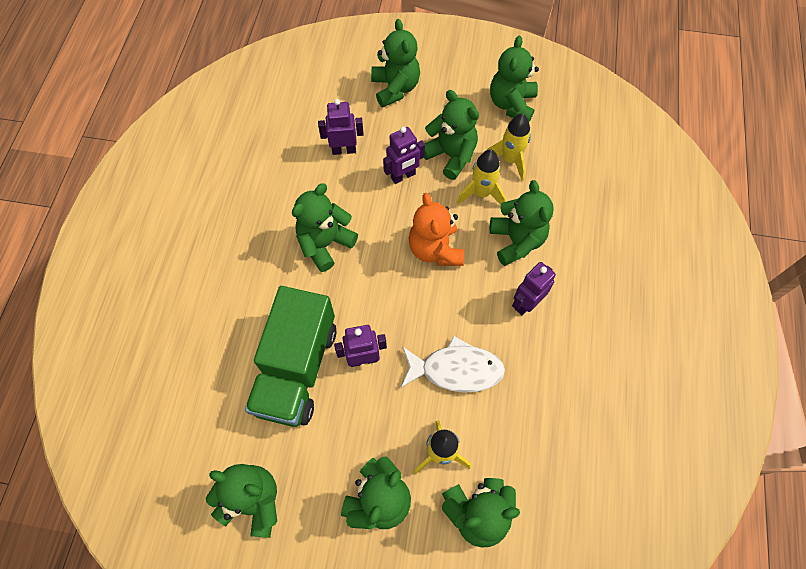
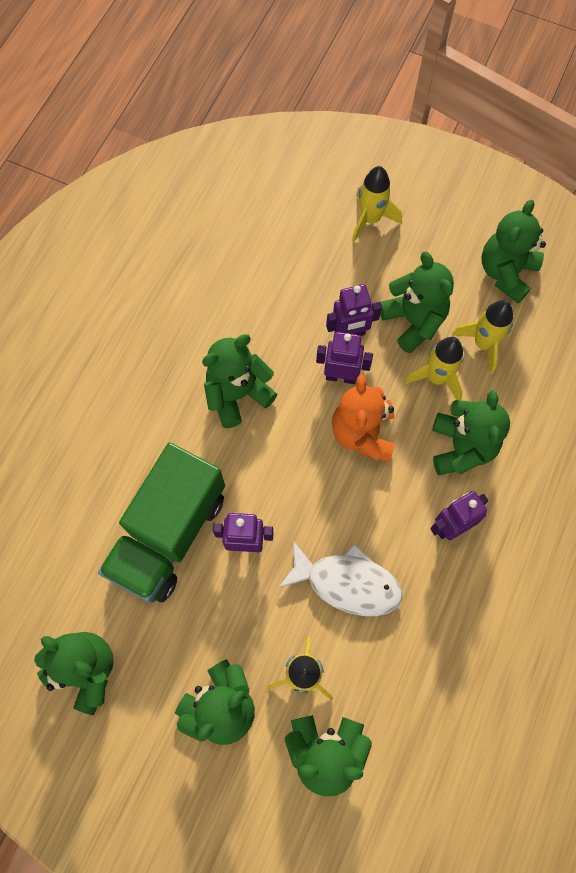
camera: 15 degrees right, 5 degrees up
purple robot [318,99,364,155] -> purple robot moved to [316,332,373,384]
green teddy bear [371,19,420,107] -> yellow rocket [352,166,402,242]

